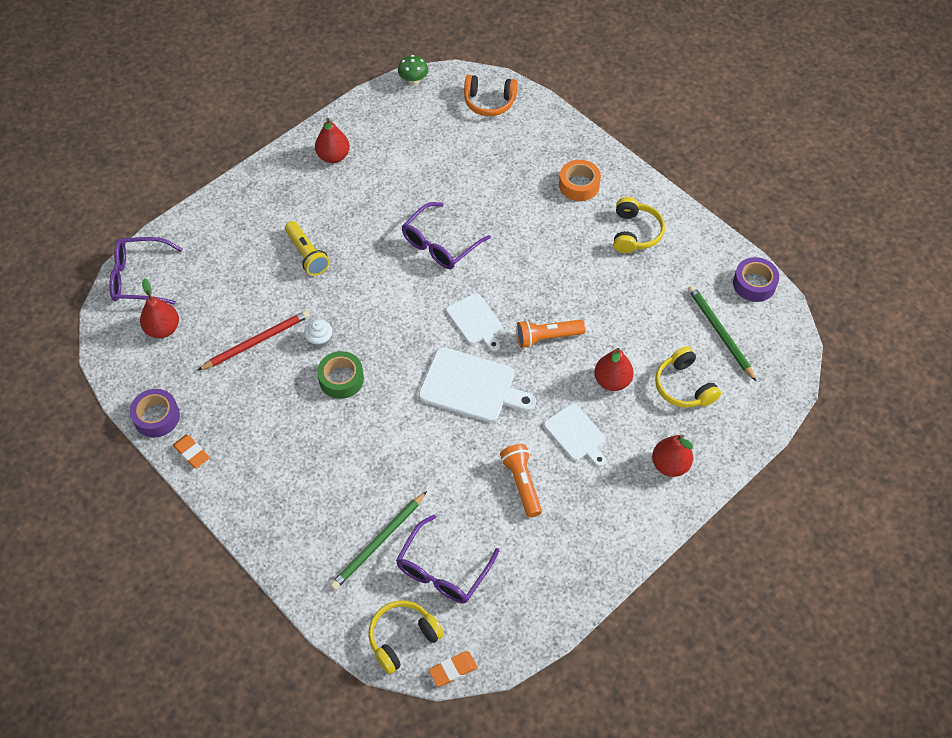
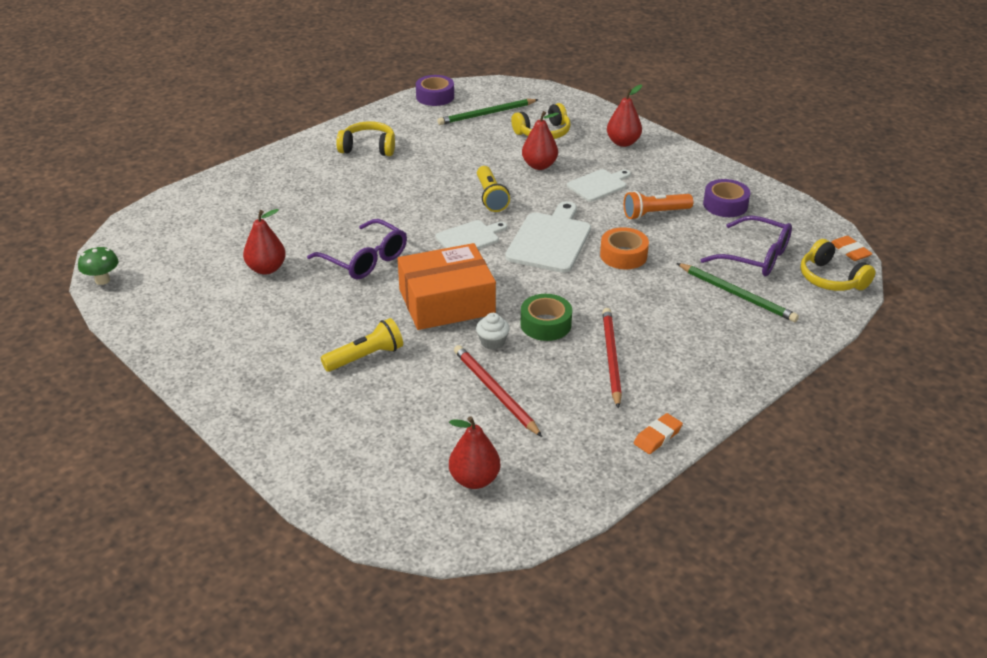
camera: 90 degrees left, 20 degrees down
purple glasses [109,237,182,305] -> none
purple tape [130,389,180,437] -> purple tape moved to [703,179,750,217]
red pear [315,118,350,163] -> red pear moved to [243,209,286,275]
orange headphones [464,75,518,116] -> none
orange flashlight [516,320,586,348] -> yellow flashlight [477,166,510,212]
orange tape [559,160,601,201] -> orange tape moved to [600,227,649,269]
none -> orange box [398,243,496,330]
none -> red pencil [602,308,622,409]

